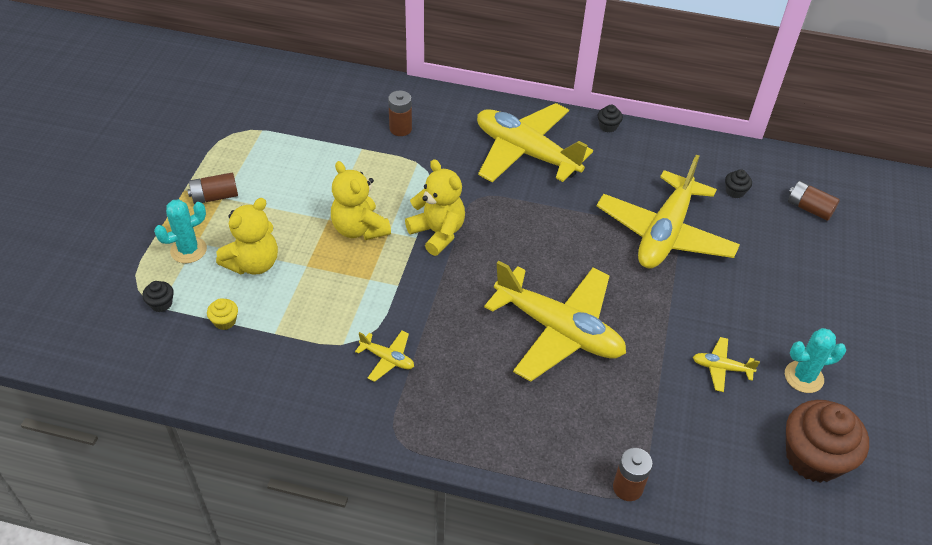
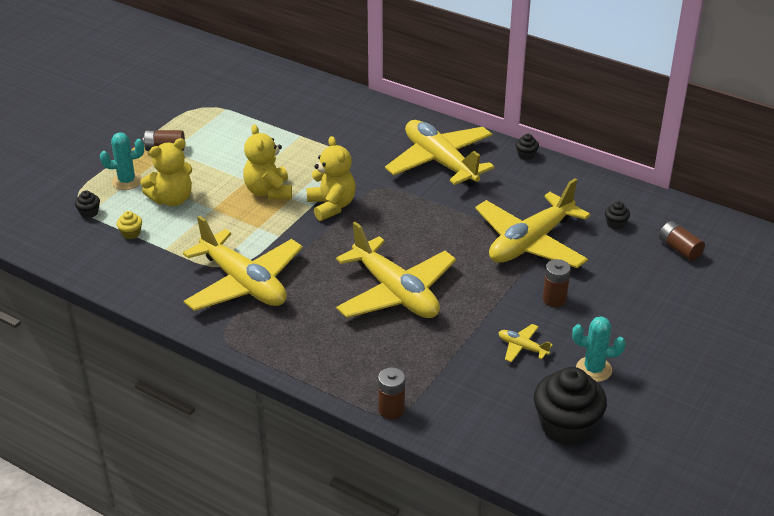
camera: 20 degrees right, 10 degrees down
yellow plane [355,331,414,382] -> yellow plane [183,216,303,311], size x2.44
brown battery [388,90,412,136] -> brown battery moved to [543,259,571,307]
brown cupcake [786,400,869,483] -> black cupcake [534,367,607,445]

